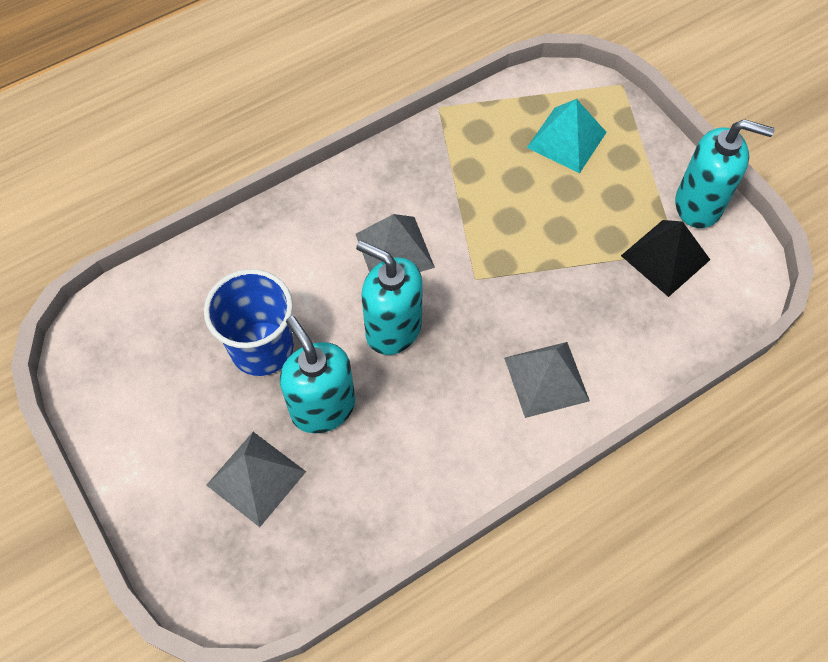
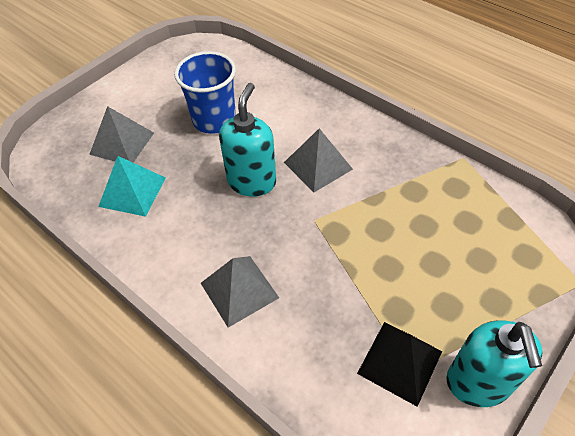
camera: 75 degrees right, 10 degrees down
turquoise soap dispenser [280,316,356,433] -> none
turquoise pyramid [527,99,607,174] -> turquoise pyramid moved to [98,156,166,217]

